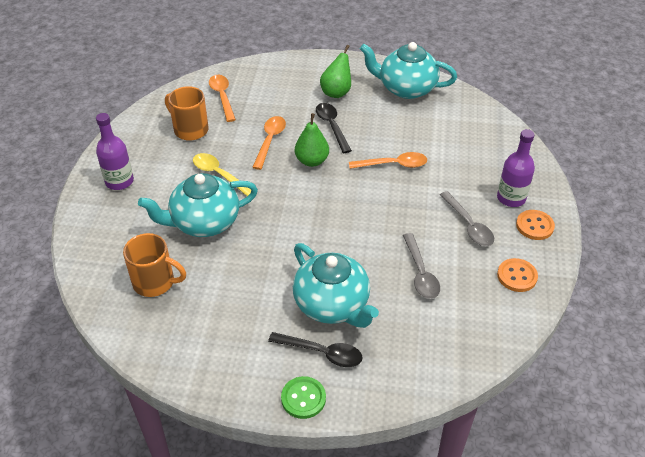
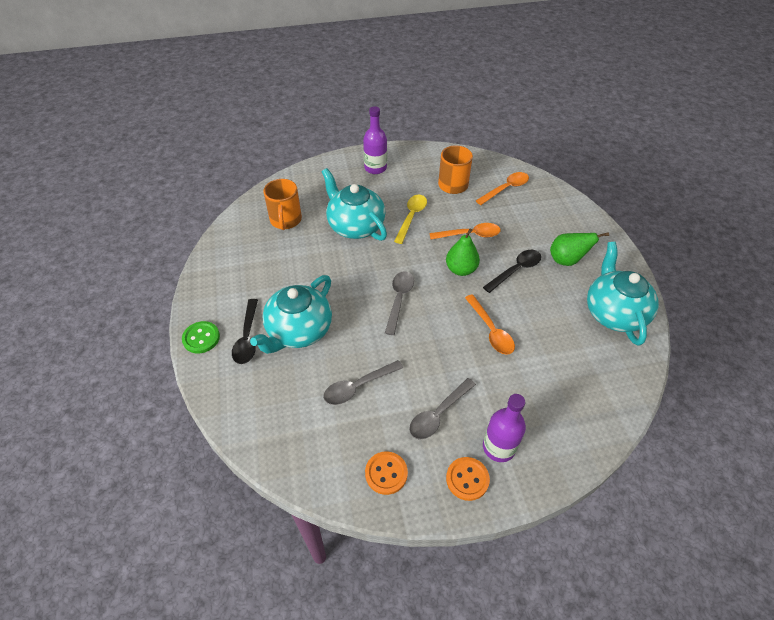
camera: 70 degrees right, 5 degrees up
none -> grey spoon [385,271,414,335]

